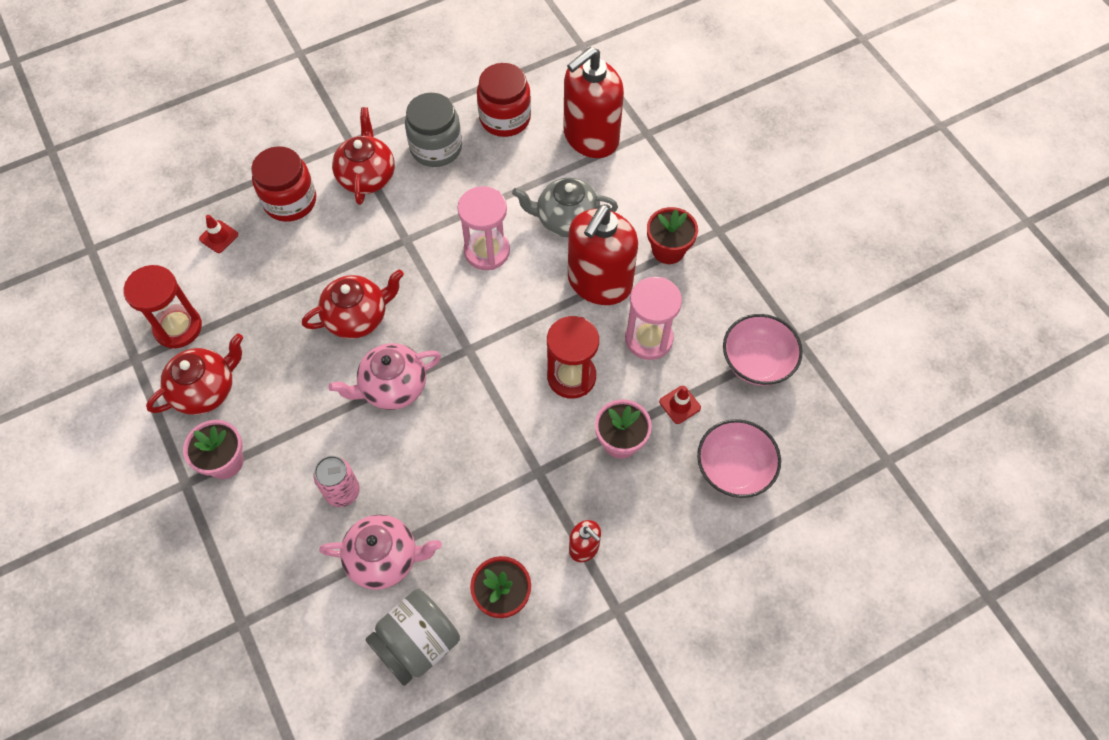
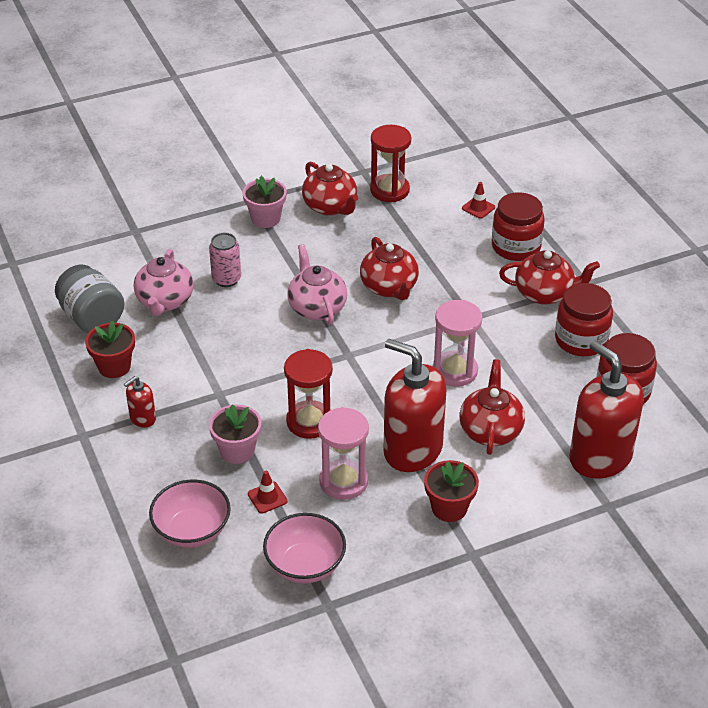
camera: 95 degrees right, 20 degrees down
grey jar [405,93,462,167] -> red jar [555,283,613,356]
grey teapot [512,178,618,237] -> red teapot [459,359,525,455]

